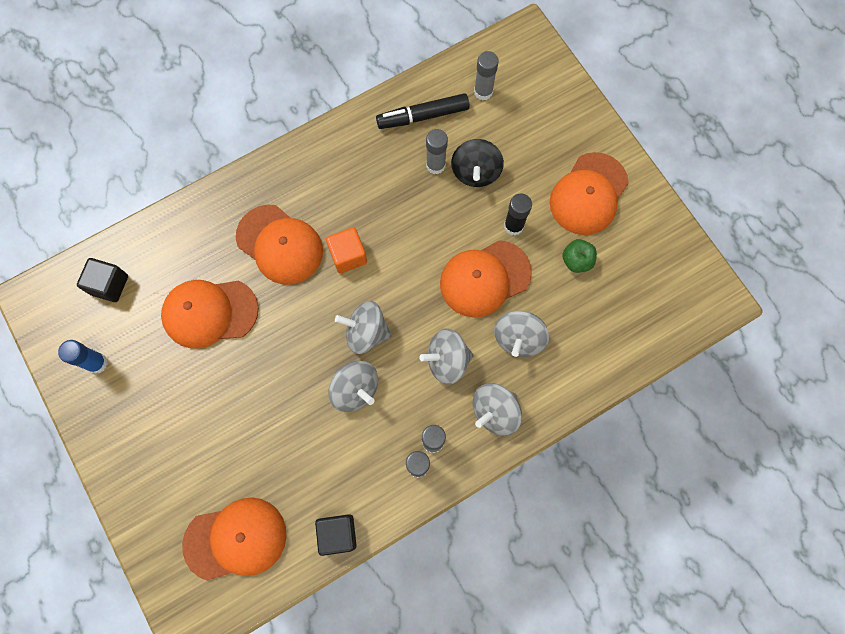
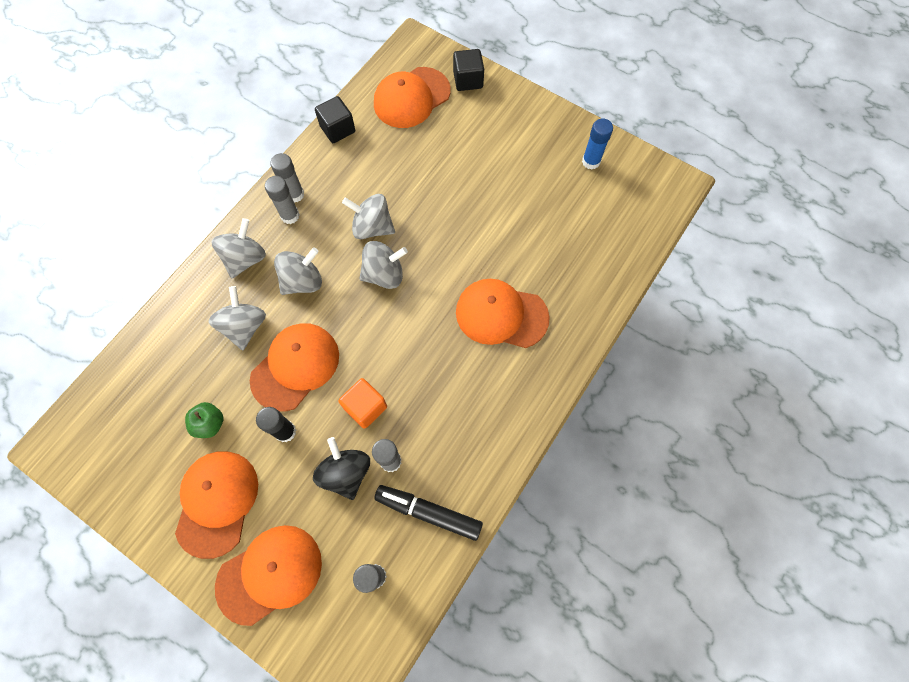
camera: 155 degrees right, 5 degrees down
black cube [77,258,128,302] -> black cube moved to [453,49,484,91]
orange cap [161,280,258,348] -> orange cap moved to [215,525,322,626]
orange cube [326,227,367,273] -> orange cube moved to [338,378,387,429]
black marker [376,93,470,129] -> black marker turned 120 degrees counterclockwise [374,485,483,541]

